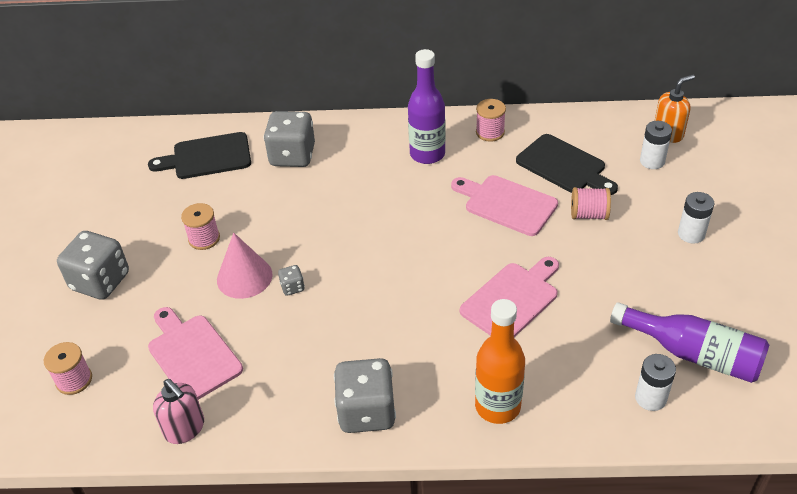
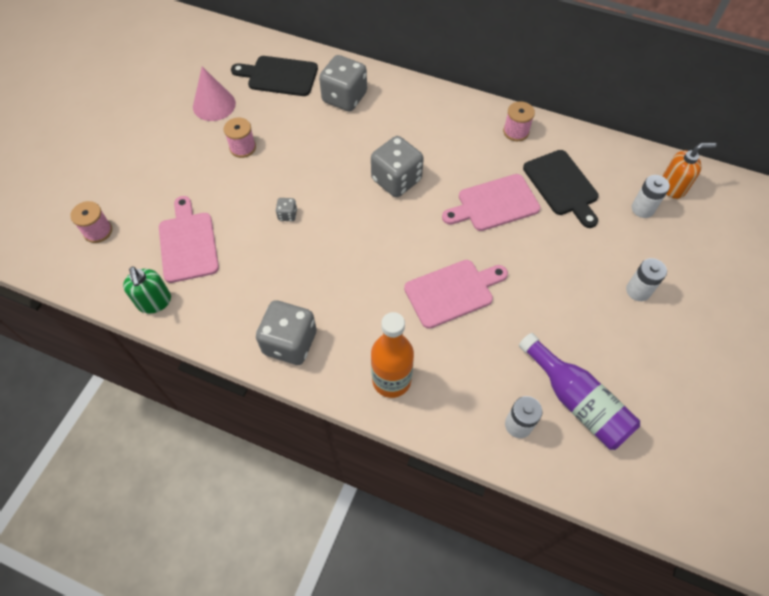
camera: 20 degrees right, 15 degrees up
grey dice [57,231,129,300] -> grey dice moved to [371,136,424,197]
pink soap dispenser [153,379,204,444] -> green soap dispenser [123,266,171,314]
pink cone [217,233,272,299] -> pink cone moved to [193,67,236,121]
purple bottle [408,49,446,164] -> none
pink cutting board [451,175,558,236] -> pink cutting board turned 75 degrees counterclockwise [442,174,540,231]
pink spool [571,187,611,220] -> none

